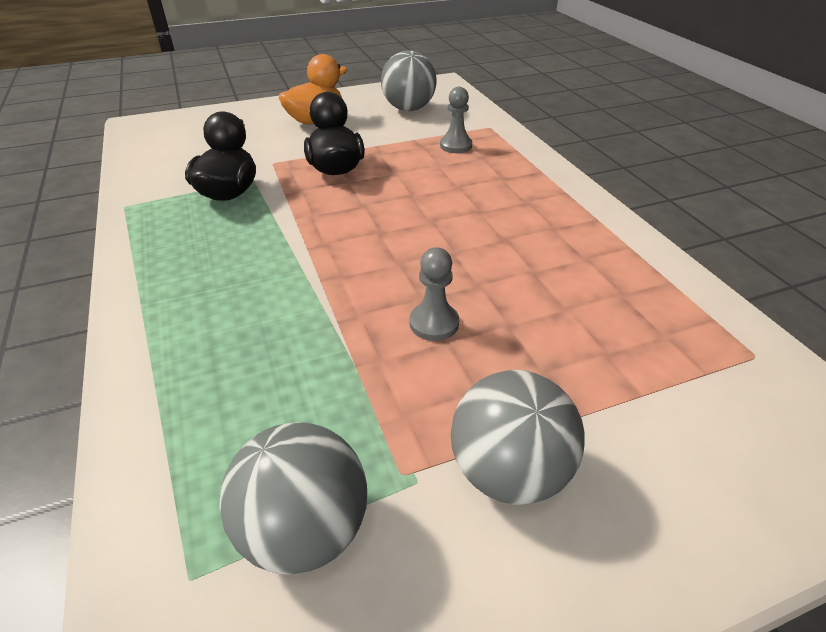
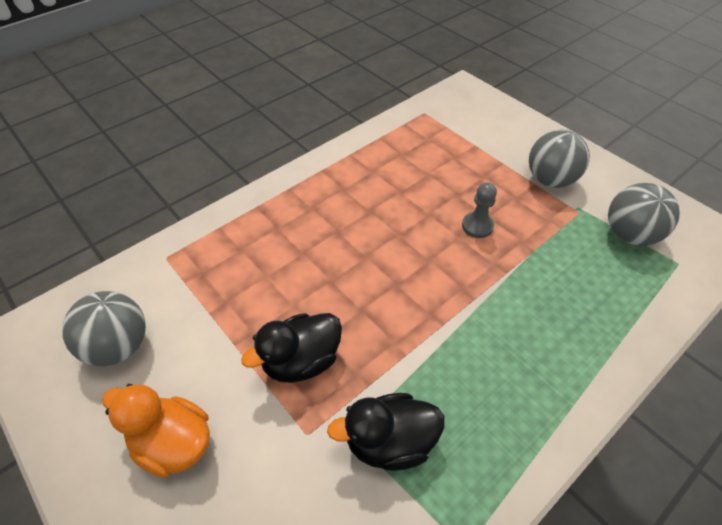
camera: 110 degrees left, 10 degrees up
grey pawn [440,87,472,153] -> none

